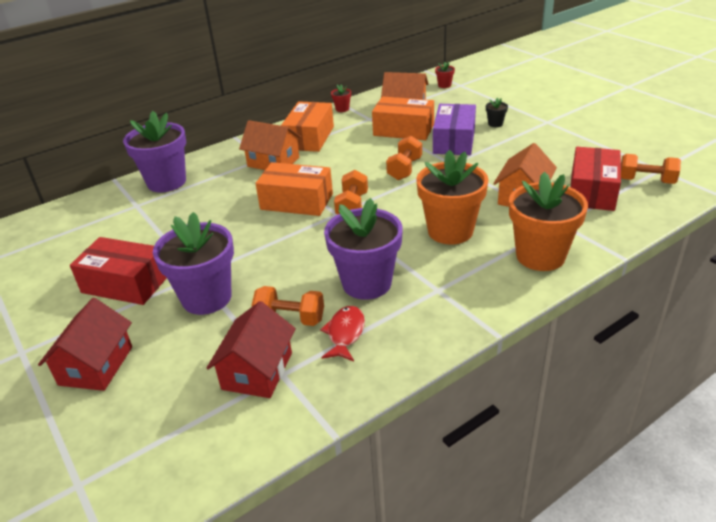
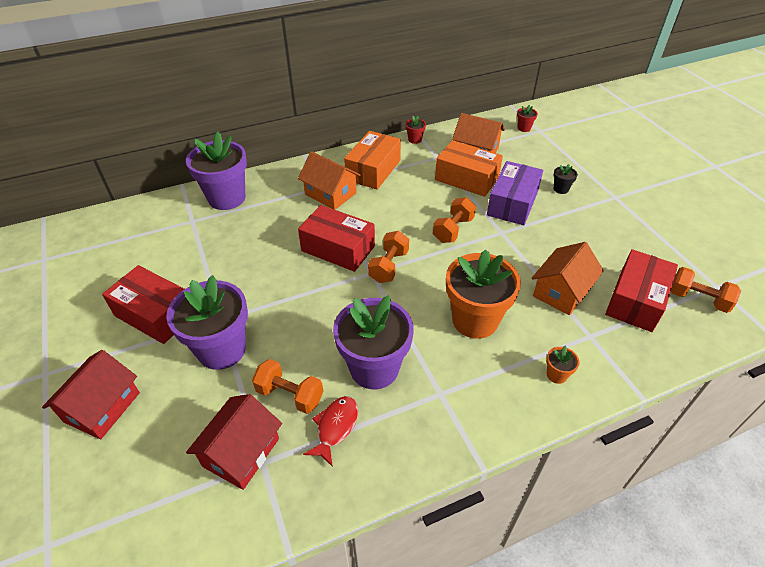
camera: 10 degrees right, 10 degrees up
orange box [255,162,333,216] -> red box [298,205,375,272]
orange flower pot [509,172,588,271] -> orange flower pot [546,346,579,384], size x0.41

